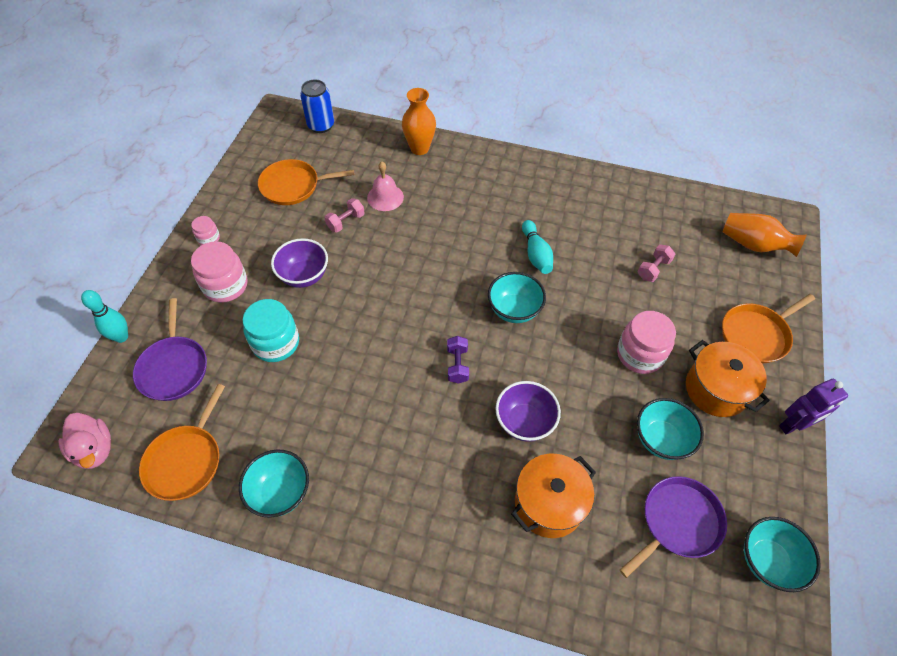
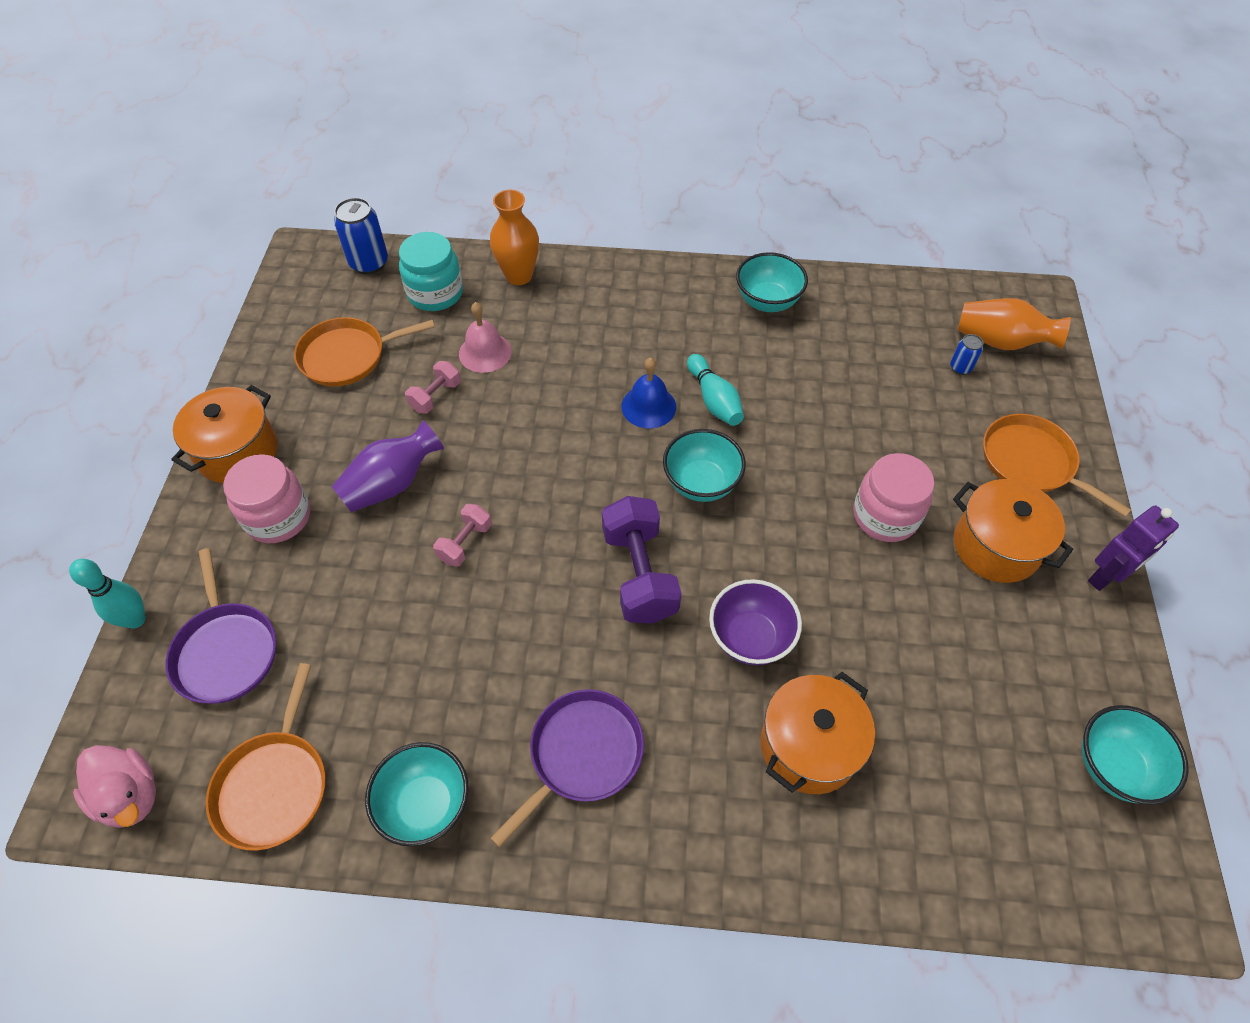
camera: 10 degrees left, 0 degrees up
pink jar [191,216,220,245] -> orange pot [171,385,277,483]
turquoise jar [243,299,299,362] -> turquoise jar moved to [399,232,463,311]
purple bowl [271,238,328,288] -> purple vase [332,421,444,512]
purple dumbbell [447,336,469,384] -> purple dumbbell [602,496,682,624], size x1.87
purple pan [620,476,727,578] -> purple pan moved to [490,689,644,848]
turquoise bowl [637,398,704,460] -> turquoise bowl moved to [736,252,808,312]
pink dumbbell [638,244,675,282] -> pink dumbbell moved to [433,504,492,567]
orange pan [722,294,815,364] -> orange pan turned 90 degrees clockwise [983,414,1131,517]
none -> blue bell [621,358,676,428]
none -> blue can [950,334,983,375]

